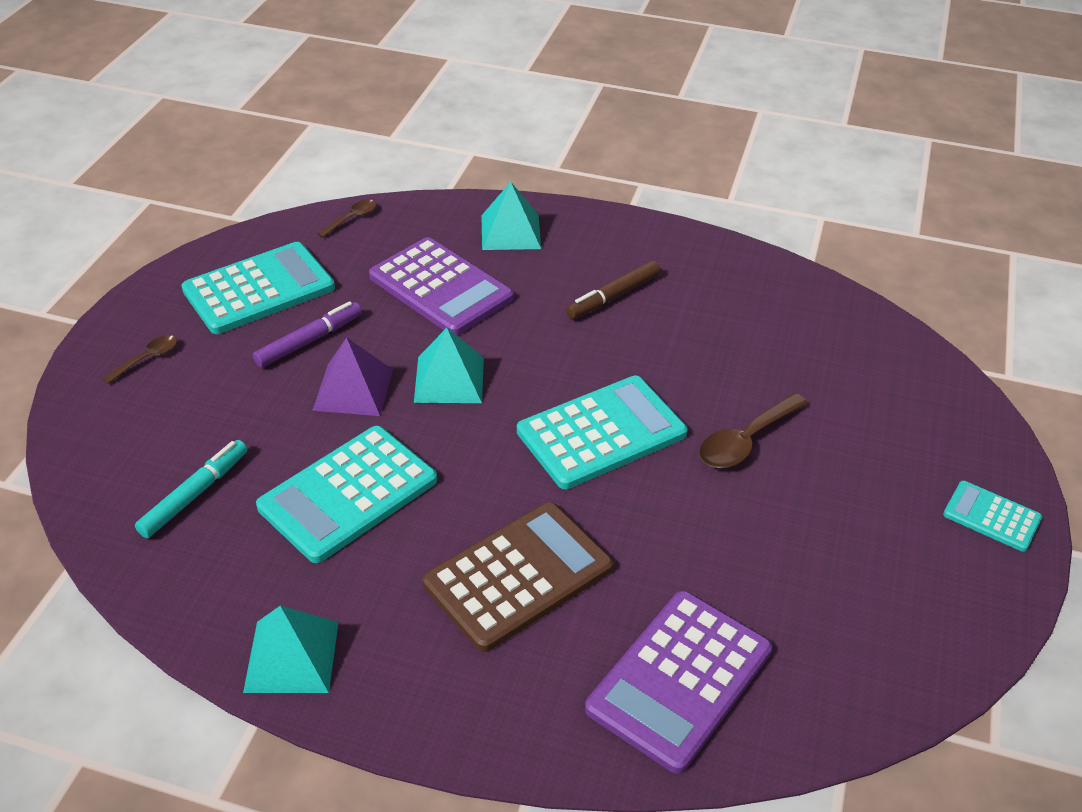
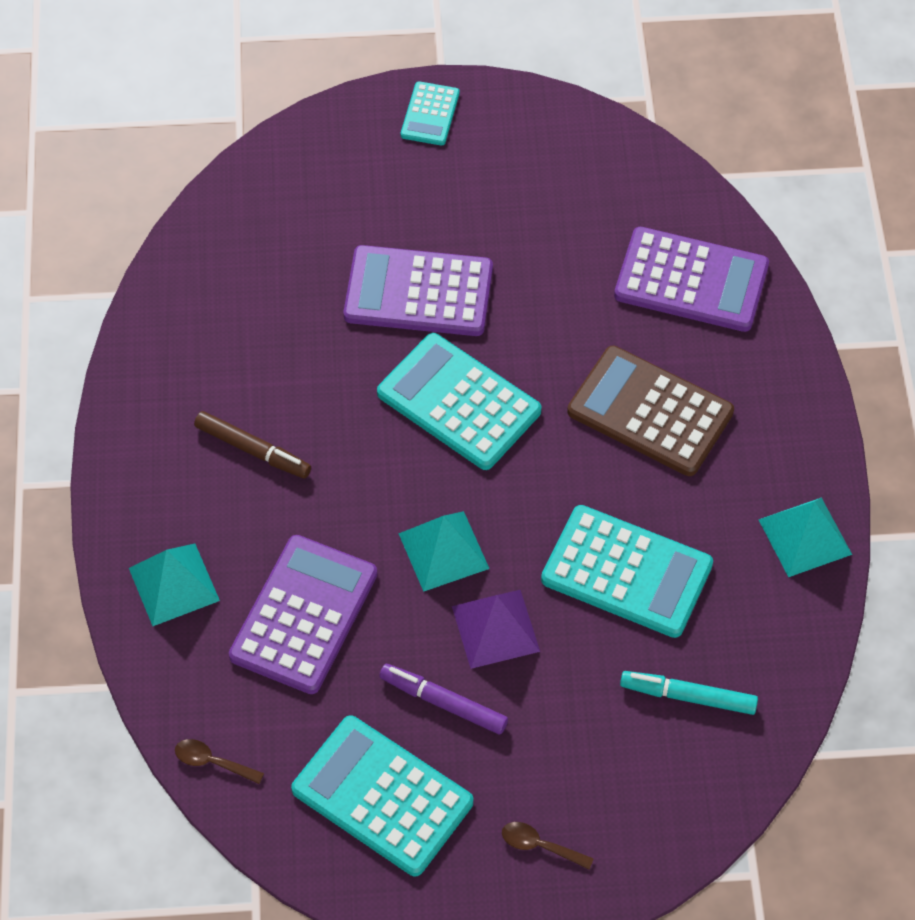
camera: 110 degrees left, 15 degrees up
brown spoon [699,393,808,468] -> purple calculator [343,245,493,336]

